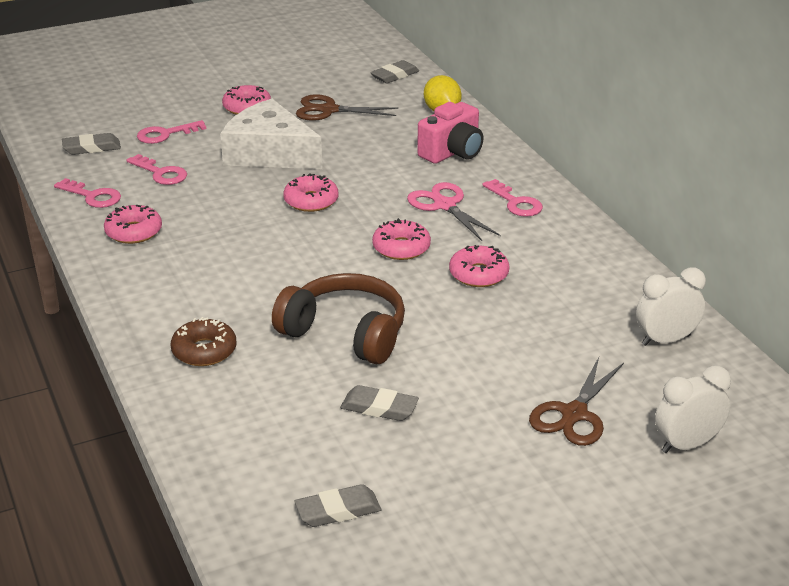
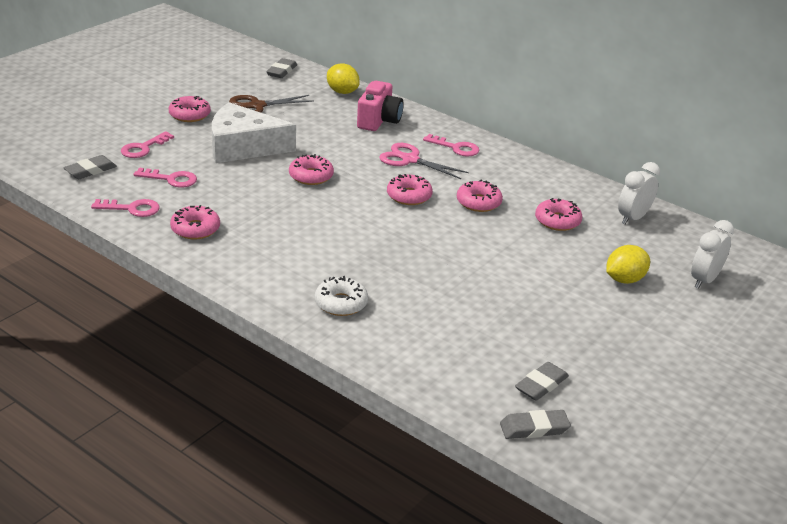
camera: 30 degrees left, 0 degrees up
brown donut [171,317,236,366] -> white donut [315,276,368,316]
brown headphones [272,273,405,364] -> none
grey eraser [340,385,419,421] -> grey eraser moved to [500,410,571,439]
brown scissors [529,357,624,446] -> yellow lemon [606,245,650,284]
none -> pink donut [535,198,582,231]

